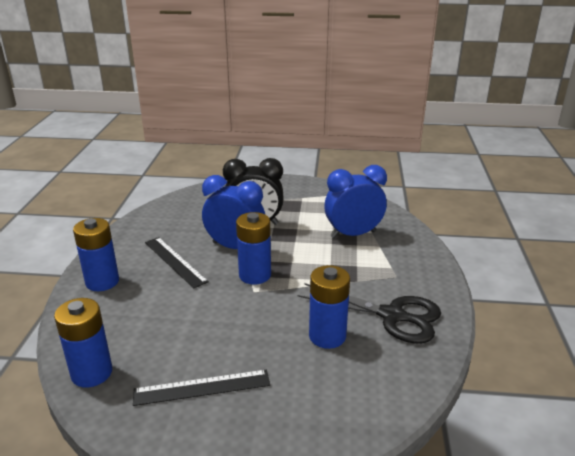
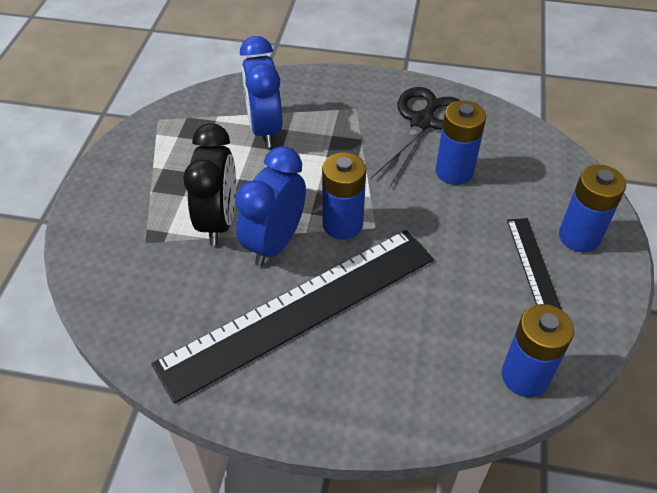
camera: 85 degrees left, 20 degrees up
blue battery [73,218,119,291] -> blue battery moved to [559,165,626,252]
black ruler [145,237,209,288] -> black ruler [152,230,434,404], size x2.08

